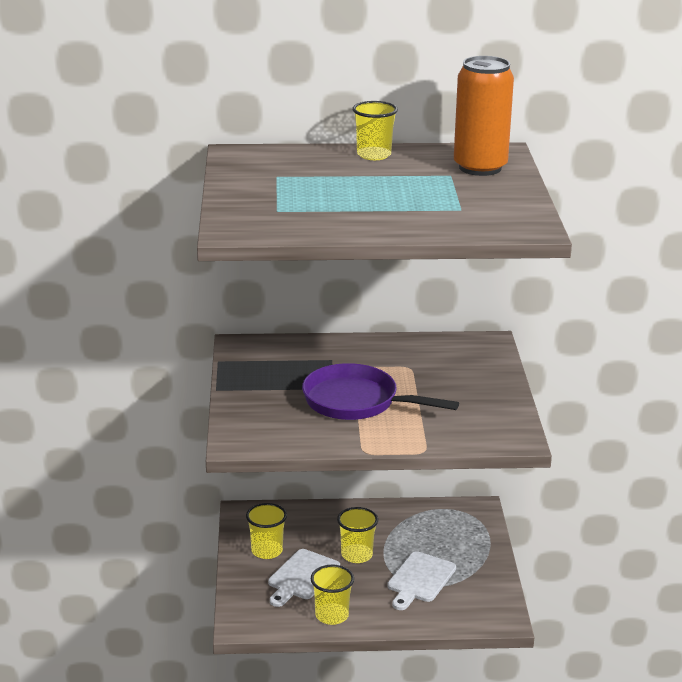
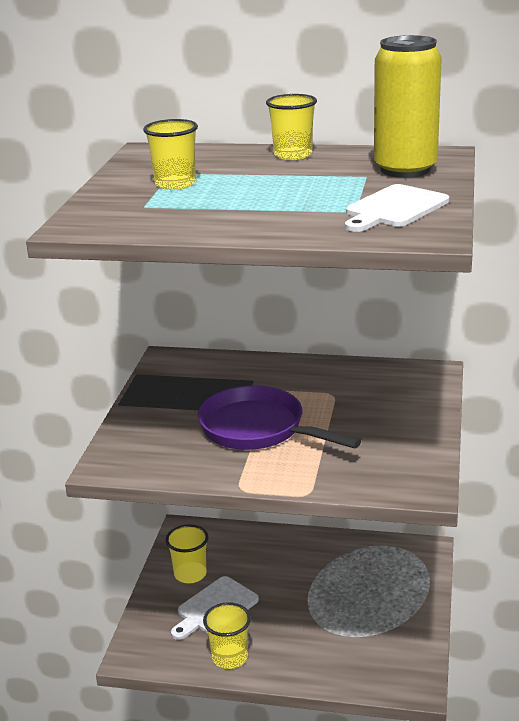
camera: 15 degrees right, 0 degrees up
yellow cup [337,507,378,563] -> yellow cup moved to [143,119,198,190]
white cutting board [387,551,456,610] -> white cutting board moved to [345,184,449,232]
orange can [454,56,514,176] -> yellow can [374,35,442,178]

